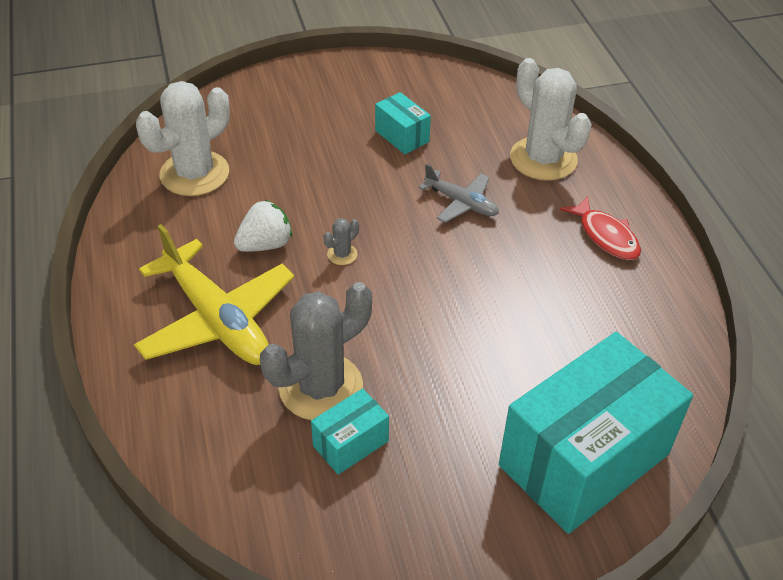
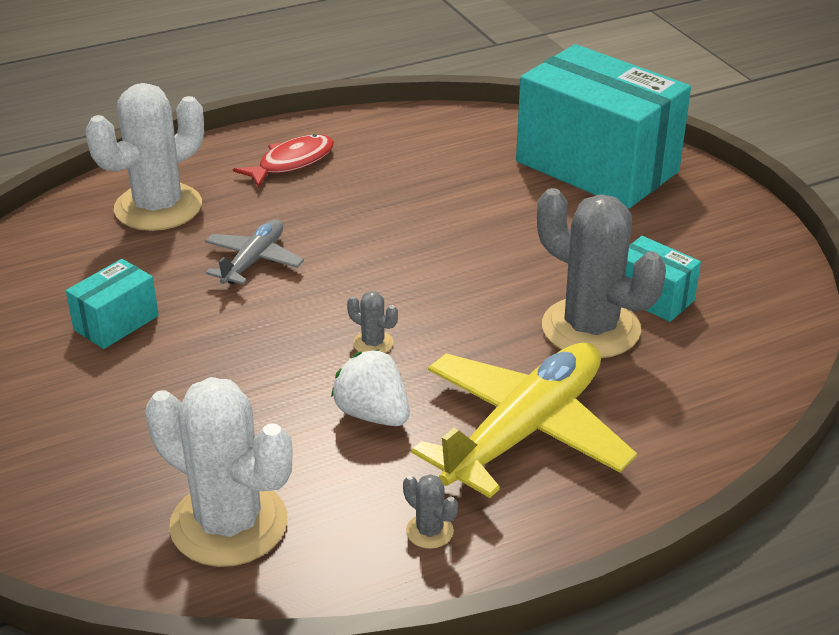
camera: 100 degrees left, 10 degrees down
none -> grey cactus [403,474,458,549]

